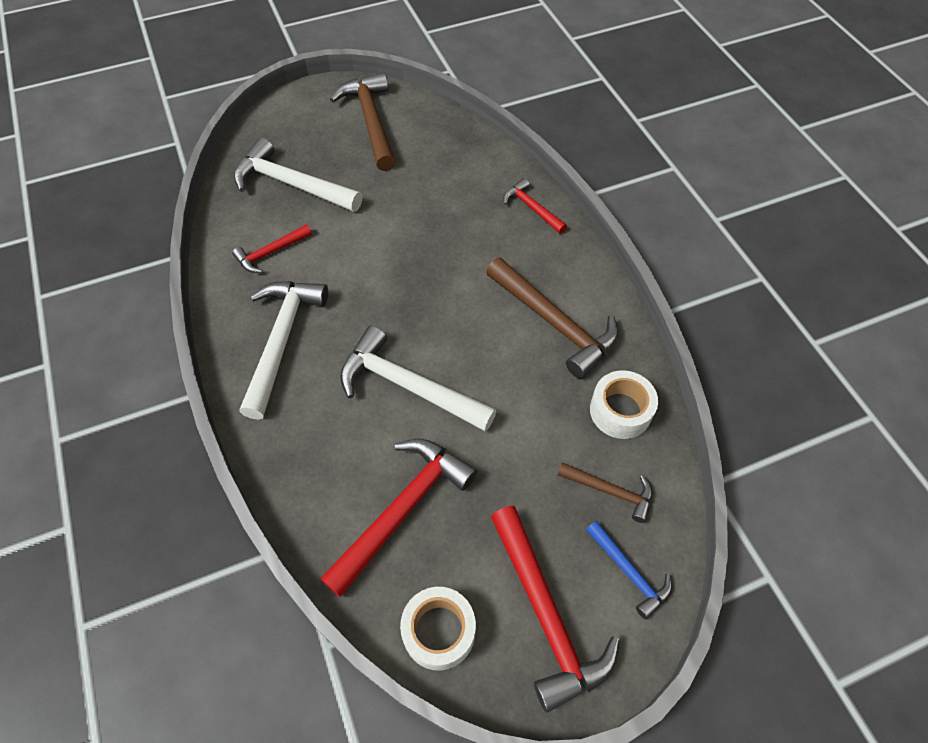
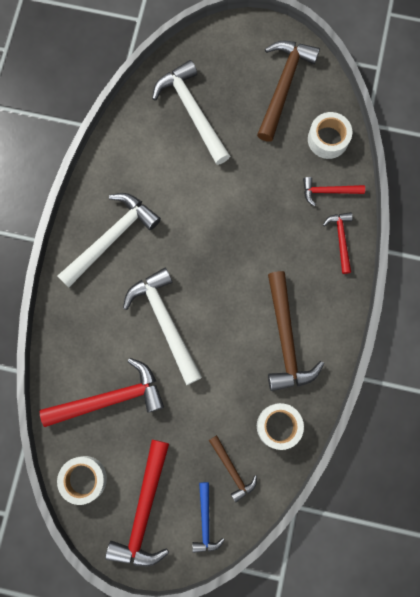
camera: 35 degrees right, 20 degrees up
red hammer [232,224,312,273] -> red hammer moved to [303,177,365,206]
none -> white tape [308,112,352,159]

